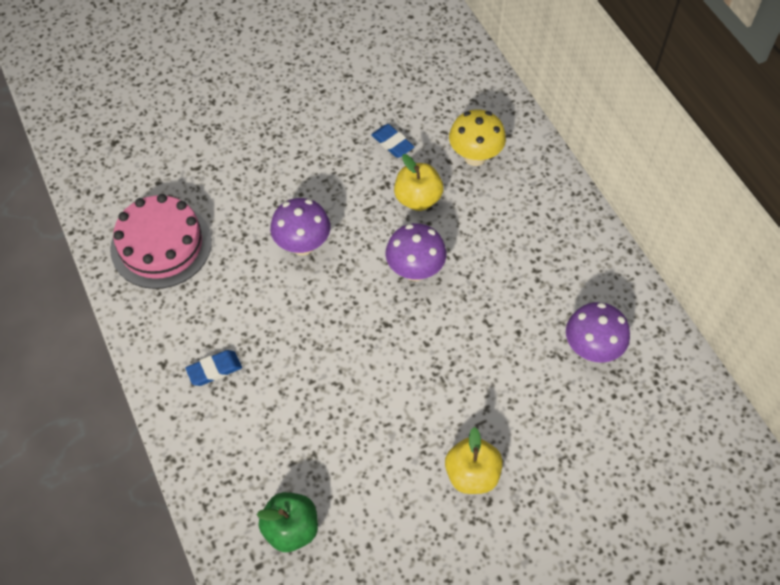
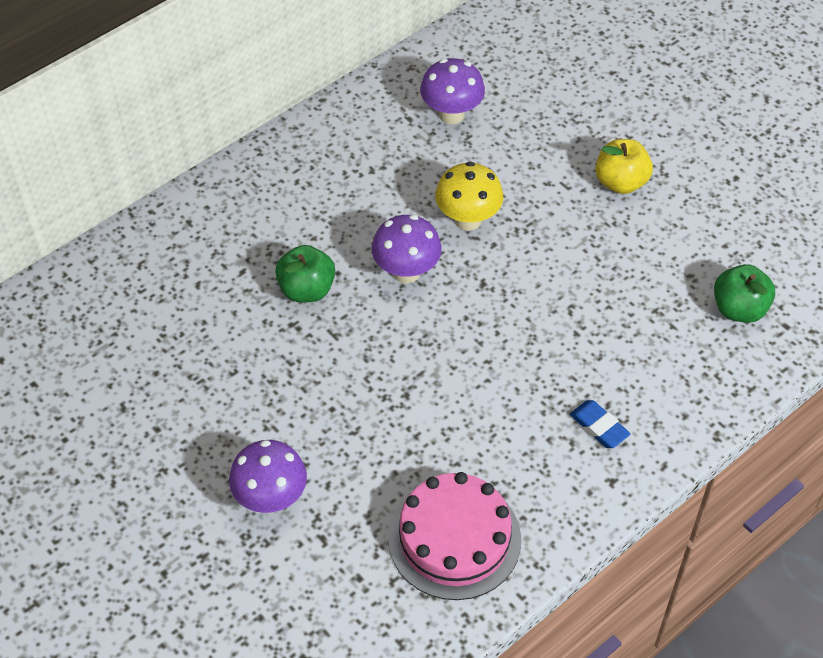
camera: 105 degrees left, 5 degrees down
purple mushroom [270,198,330,256] -> purple mushroom moved to [229,440,307,513]
blue eraser [371,124,414,158] -> none
yellow apple [394,154,444,211] -> green apple [275,245,335,302]
yellow mushroom [449,109,506,166] -> yellow mushroom moved to [435,162,503,231]

